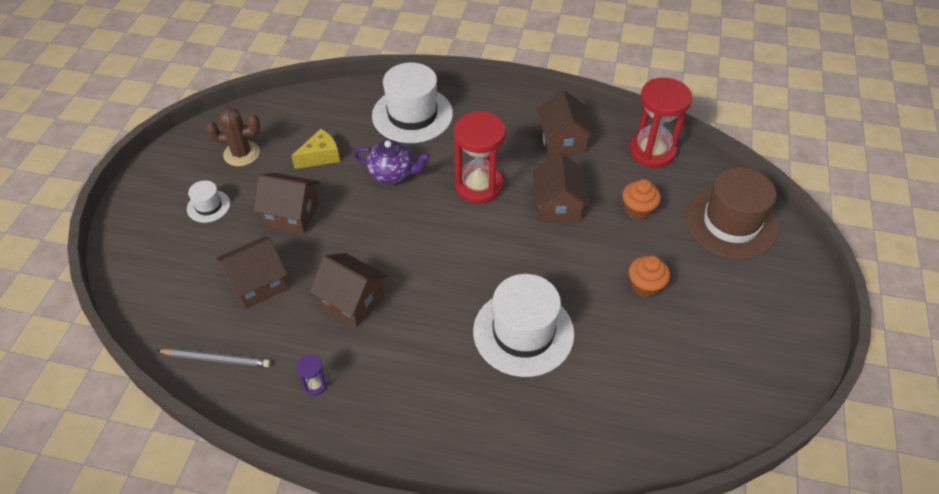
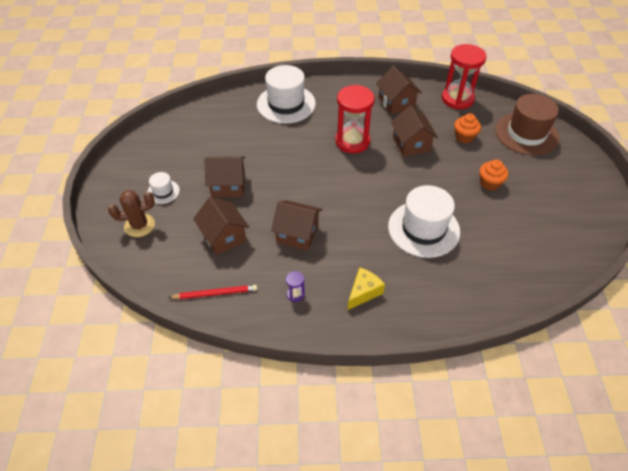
camera: 15 degrees left, 0 degrees up
grey pencil [156,348,271,367] -> red pencil [168,285,257,299]
brown cactus [206,108,260,166] -> brown cactus moved to [108,190,155,237]
brown house [216,236,288,309] -> brown house turned 75 degrees counterclockwise [193,197,249,255]
yellow cheese [291,129,340,169] -> yellow cheese moved to [348,267,385,310]
purple teapot [353,140,430,184] -> none

